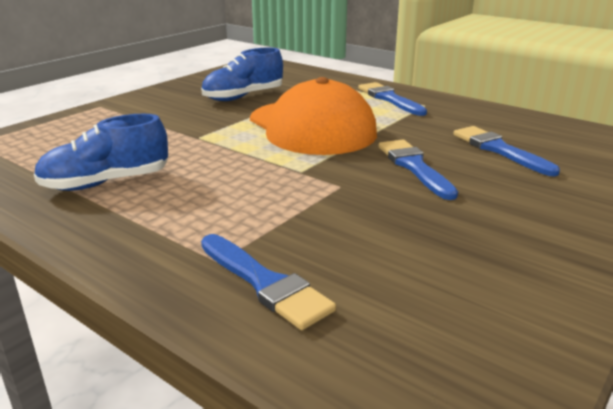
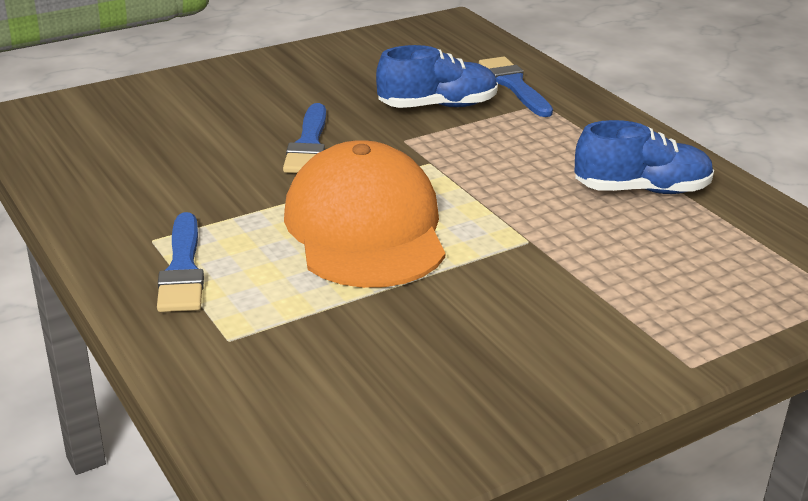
camera: 160 degrees left, 5 degrees up
blue shoe [201,48,283,101] -> blue shoe moved to [376,45,498,108]
blue brush [453,126,560,176] -> none

